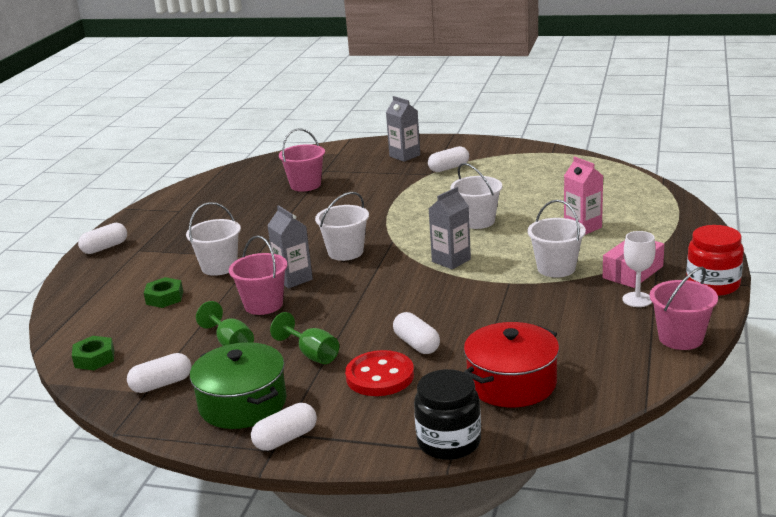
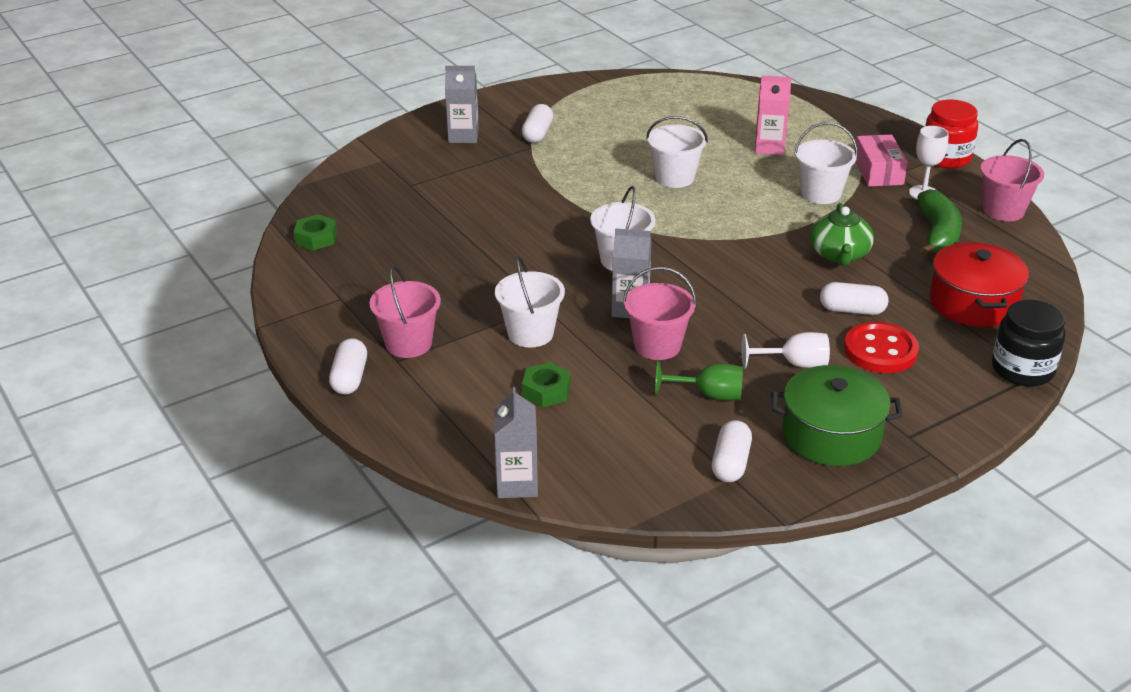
camera: 50 degrees left, 10 degrees up
green nut [72,336,114,370] -> green nut moved to [294,214,337,250]
white capsule [251,403,317,451] -> none
green goblet [270,312,339,364] -> white goblet [742,332,830,368]
pink bucket [279,128,325,192] -> pink bucket moved to [369,266,441,358]
grey carton [429,187,471,269] -> grey carton moved to [494,387,538,498]
none -> green teapot [809,203,874,266]
none -> green banana [917,189,962,256]

